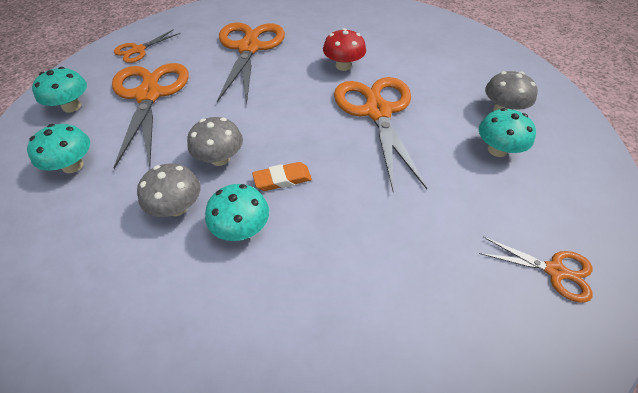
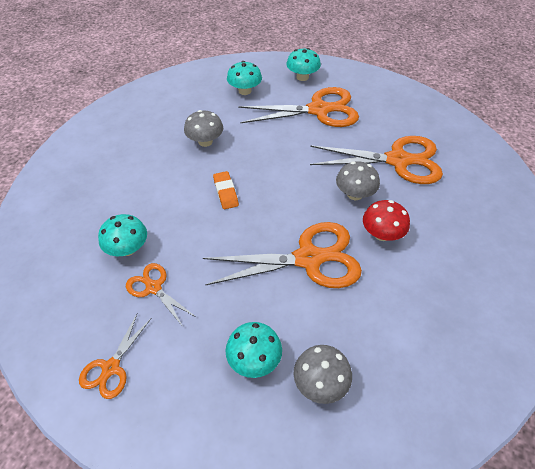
camera: 90 degrees right, 0 degrees up
orange scissors [114,29,180,63] -> orange scissors moved to [126,263,196,327]
grey mushroom [187,117,243,166] -> grey mushroom moved to [336,161,380,200]
turquoise mushroom [205,184,269,241] -> turquoise mushroom moved to [98,214,147,256]

